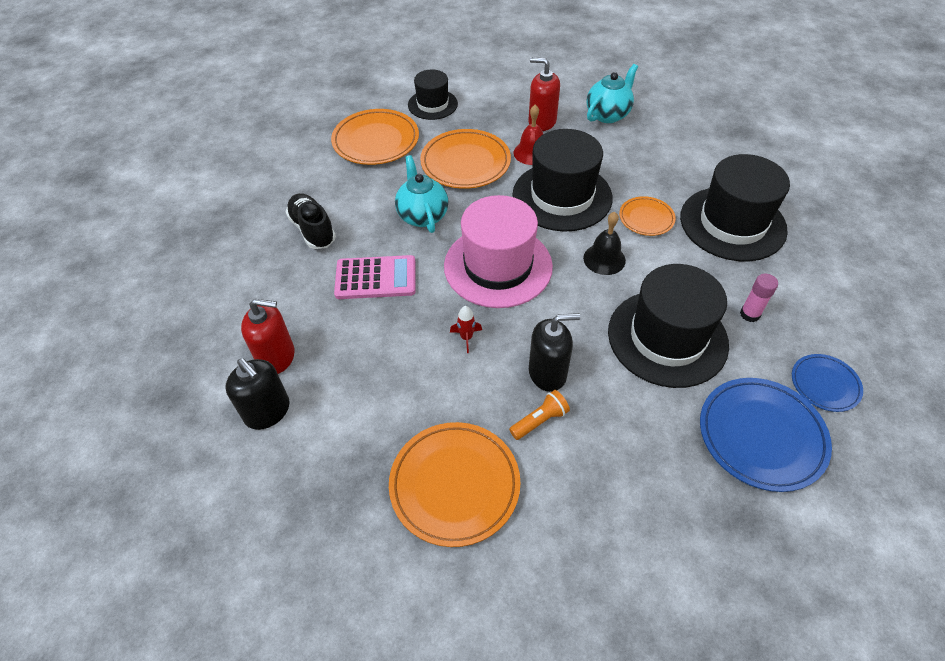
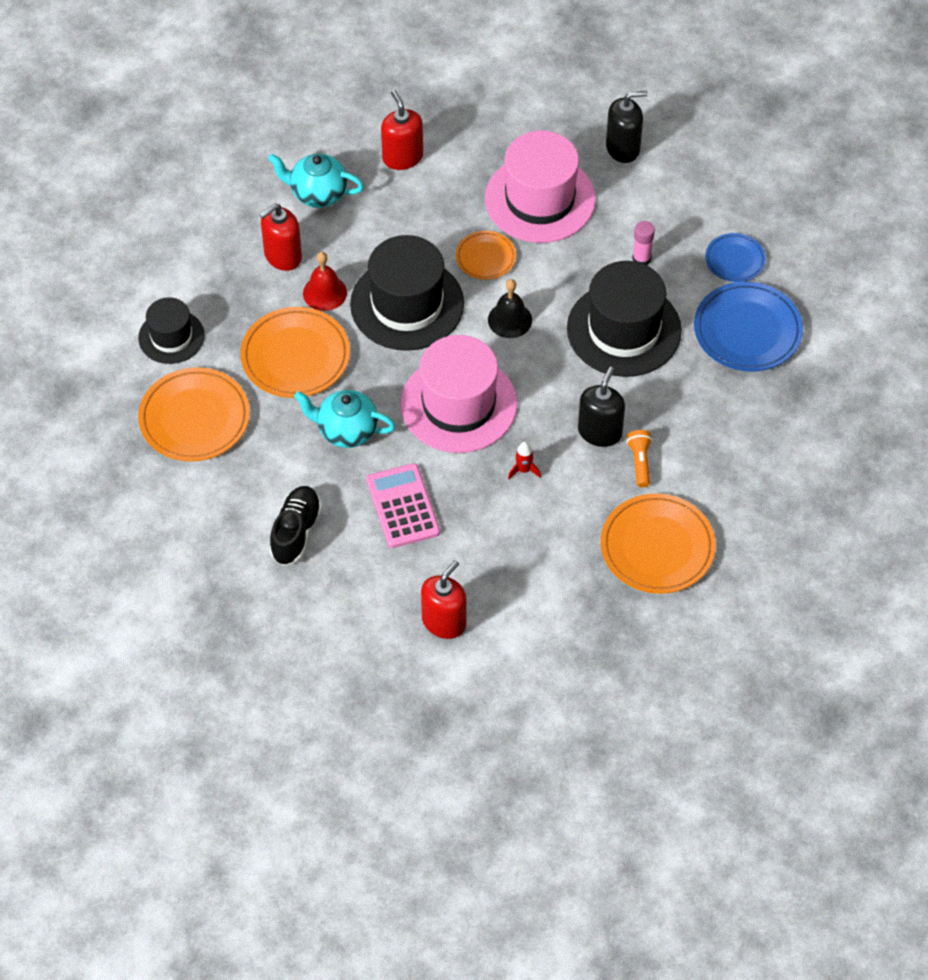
camera: 60 degrees left, 5 degrees up
black soap dispenser [225,358,289,430] -> black soap dispenser moved to [606,91,648,163]
black shoe [285,193,336,249] -> black shoe turned 105 degrees clockwise [269,486,322,565]
pink calculator [334,255,416,299] -> pink calculator turned 45 degrees counterclockwise [366,463,440,548]
turquoise teapot [586,64,638,123] -> turquoise teapot turned 60 degrees counterclockwise [268,154,364,208]
black hat [680,154,790,261] -> pink hat [485,131,596,243]
none -> red soap dispenser [381,90,423,170]

